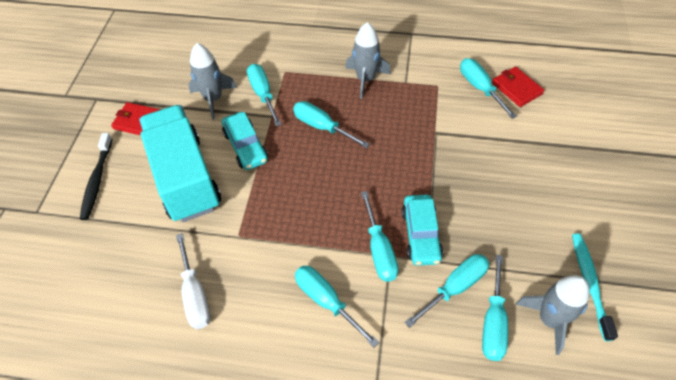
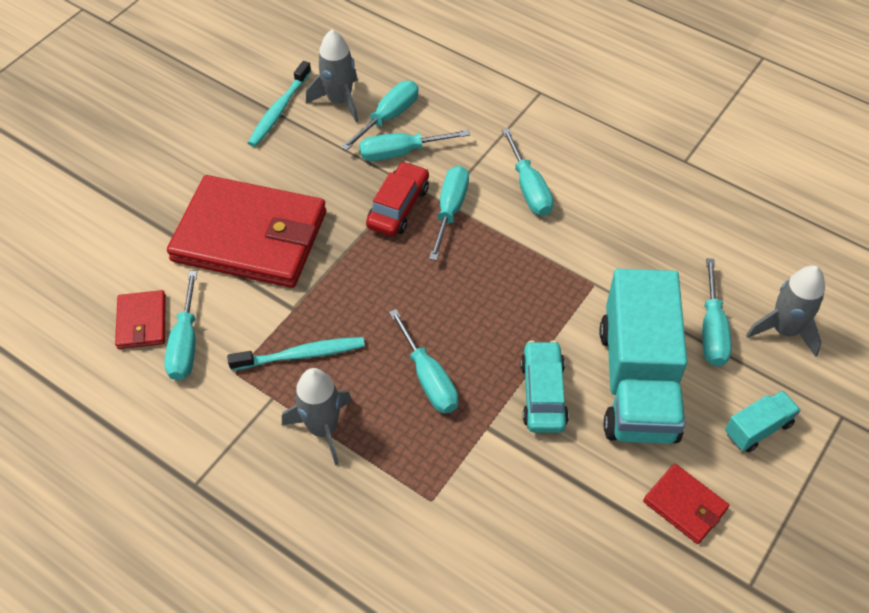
camera: 155 degrees left, 0 degrees up
black toothbrush [80,133,112,220] -> turquoise truck [725,390,801,452]
white screwdriver [176,233,210,329] -> none
grey rocket [188,43,237,120] -> grey rocket moved to [746,265,825,357]
turquoise screwdriver [247,64,282,126] -> turquoise screwdriver moved to [702,258,732,367]
turquoise car [402,195,443,266] -> red car [366,161,429,237]
none -> red wallet [167,175,326,288]
none -> turquoise toothbrush [227,337,365,371]

